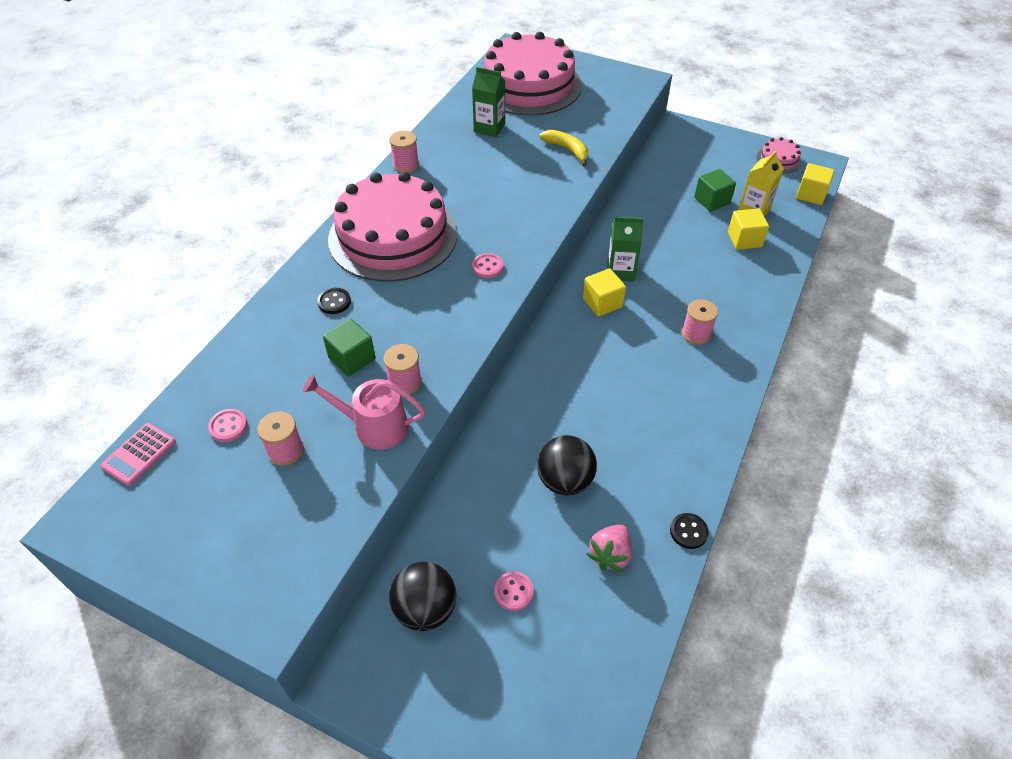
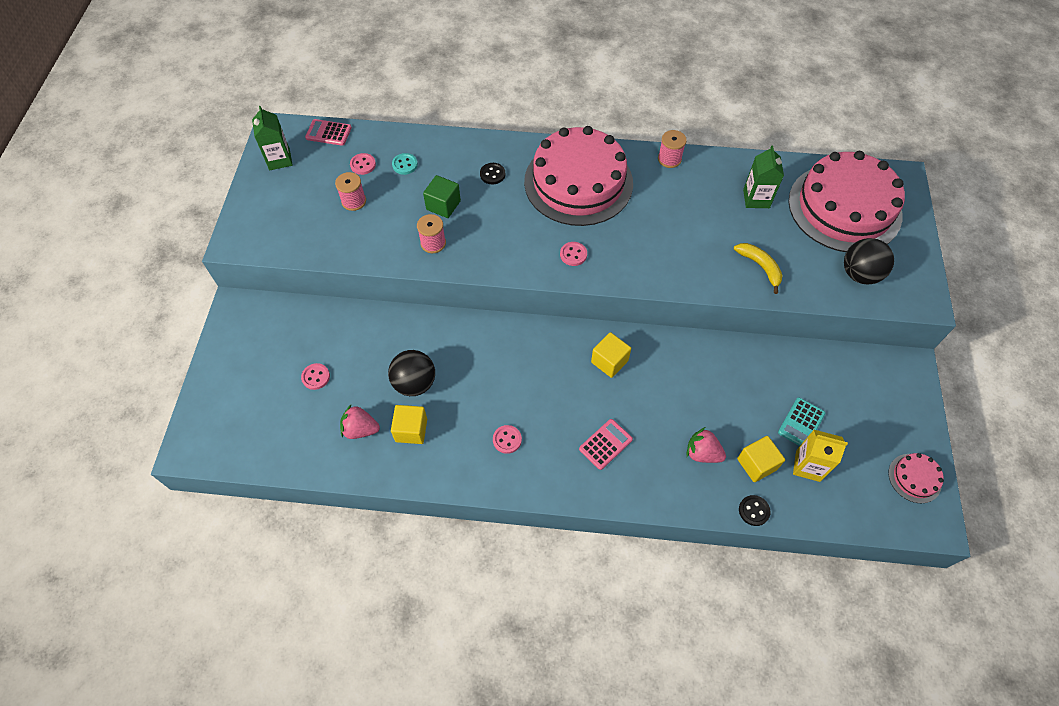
camera: 70 degrees right, 10 degrees up
pink watering can [303,375,425,449] -> none
black ball [389,562,457,631] -> black ball moved to [844,238,894,285]
yellow banana [539,130,588,166] -> yellow banana turned 60 degrees counterclockwise [734,243,782,294]
green carton [608,217,644,282] -> green carton moved to [252,106,293,170]
black button [670,513,709,549] -> black button moved to [739,495,770,526]
pink spool [682,299,718,345] -> pink calculator [579,419,633,470]
green cube [694,169,736,212] -> turquoise calculator [778,397,825,446]
yellow cube [796,163,835,205] -> yellow cube moved to [391,405,427,444]
none -> turquoise button [392,153,418,175]
none -> pink button [493,425,522,454]
none -> pink strawberry [687,427,726,463]

